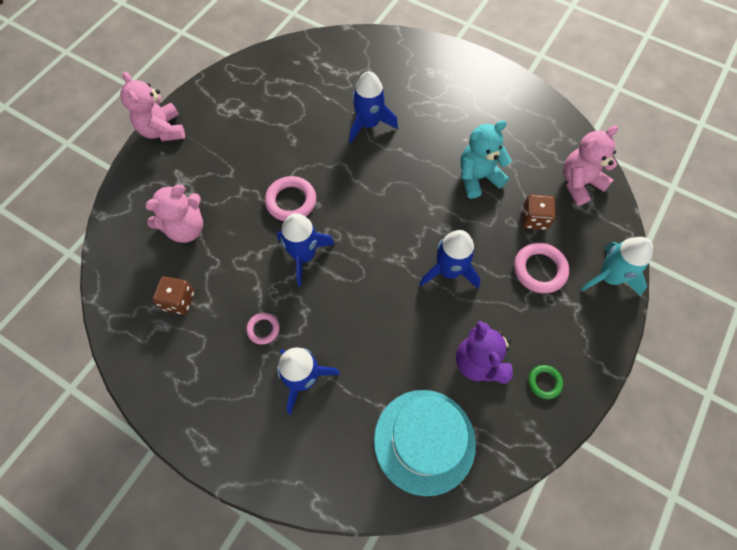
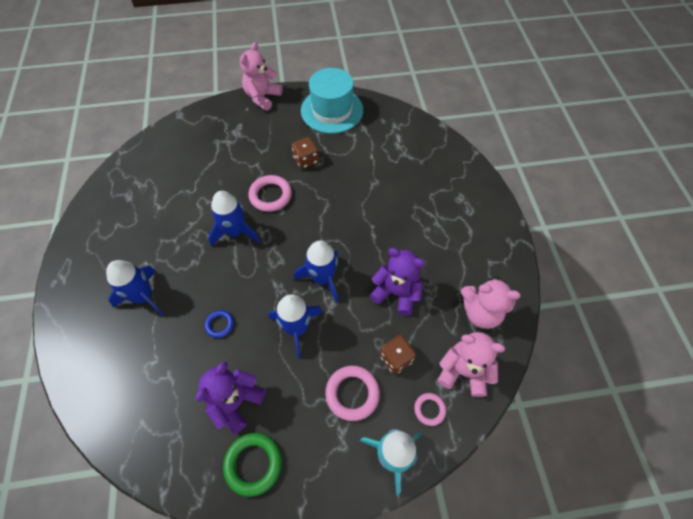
camera: 50 degrees right, 5 degrees down
pink teddy bear [145,184,203,243] -> pink teddy bear moved to [461,276,521,329]
brown dice [152,276,195,314] -> brown dice moved to [291,137,319,169]
pink ring [246,313,280,345] -> pink ring moved to [414,393,446,426]
blue rocket [349,71,398,143] -> blue rocket moved to [294,240,338,302]
turquoise hat [374,390,476,496] -> turquoise hat moved to [301,68,363,134]
turquoise teddy bear [460,120,512,199] -> purple teddy bear [370,248,425,316]
green ring [528,365,563,399] -> green ring [223,433,282,497], size x1.73
none -> blue ring [205,310,234,338]

